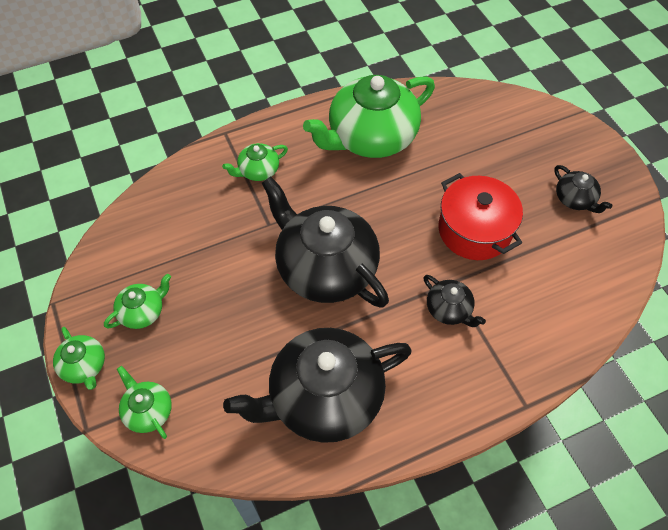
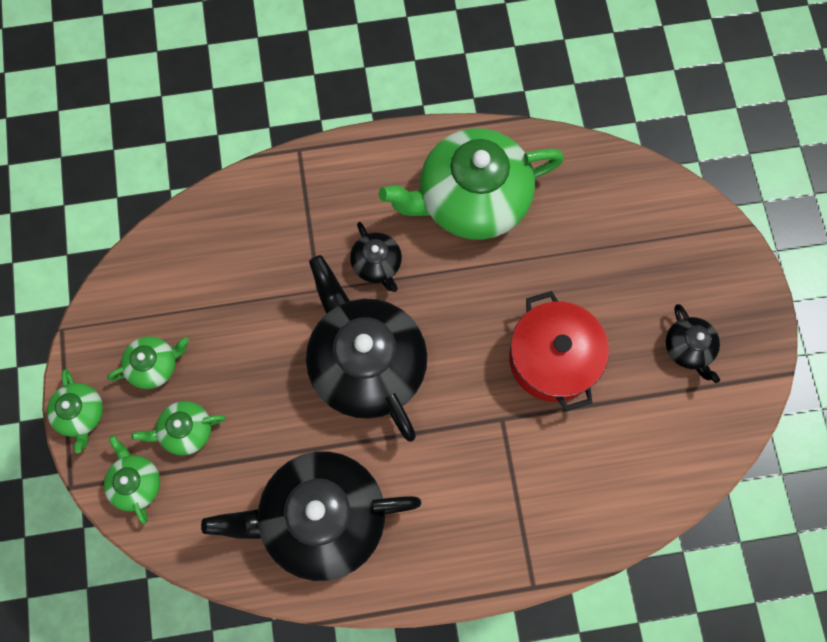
camera: 15 degrees right, 15 degrees up
green teapot [222,143,288,181] -> green teapot moved to [131,401,225,455]
black teapot [424,275,486,327] -> black teapot moved to [350,222,402,292]

